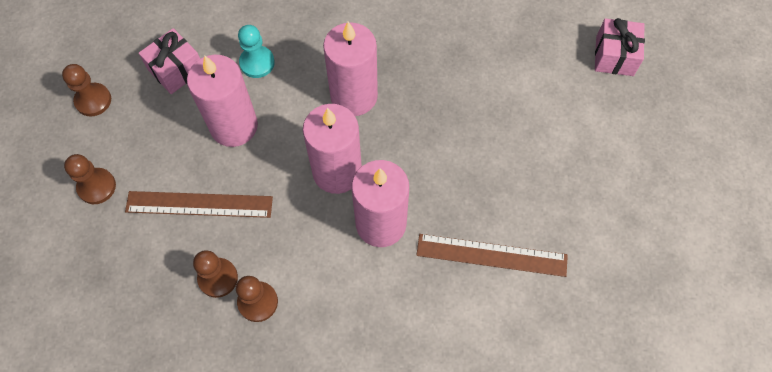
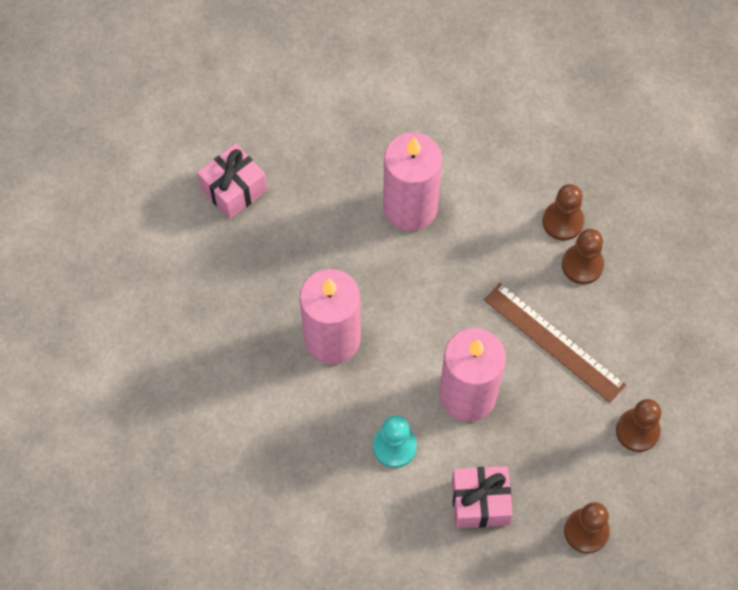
camera: 140 degrees left, 0 degrees up
pink candle [303,104,362,194] -> none
brown ruler [416,234,568,277] -> none
pink gift [595,18,645,76] -> pink gift moved to [197,143,267,219]

